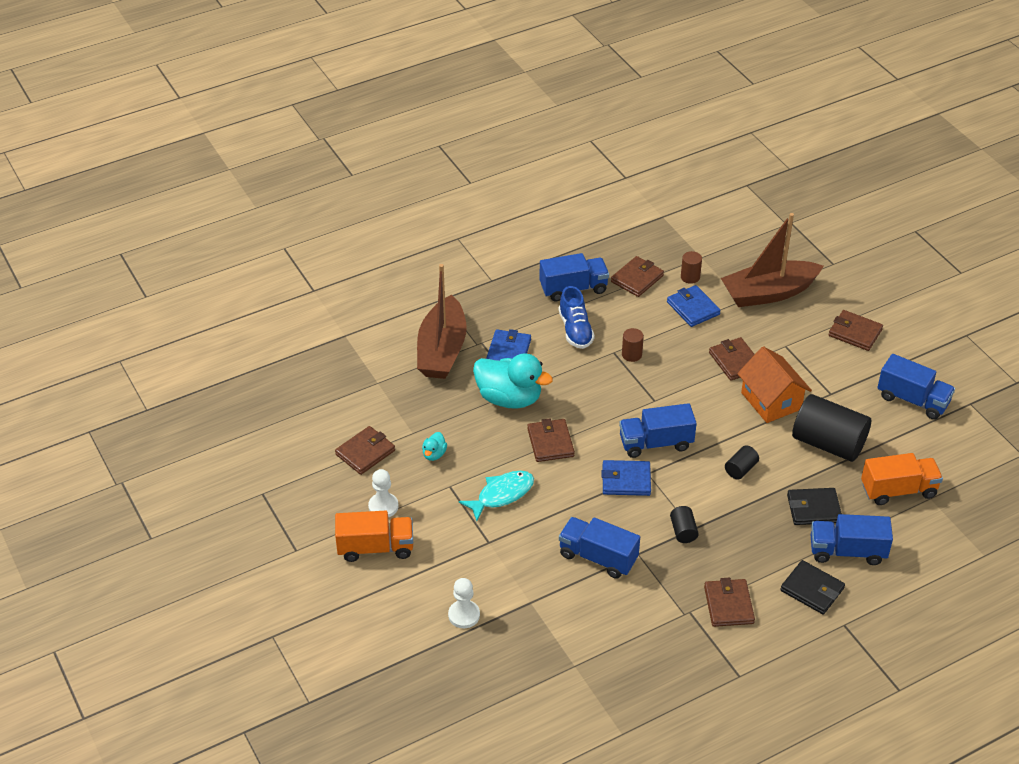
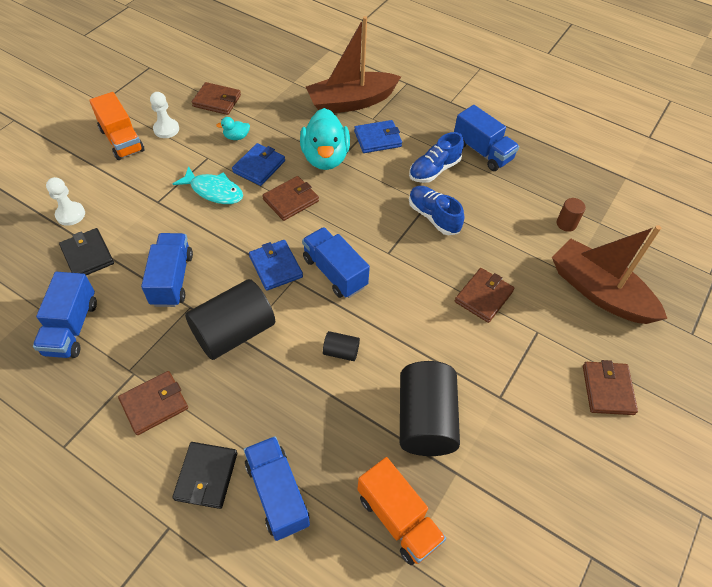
camera: 60 degrees right, 10 degrees up
brown wallet [611,256,664,297] -> none
brown cylinder [622,328,644,362] -> blue shoe [409,186,464,235]
blue wallet [667,285,721,327] -> blue wallet moved to [232,143,285,186]
black cylinder [670,506,699,543] -> black cylinder [185,279,275,360], size x2.22
orange house [737,346,812,423] -> none
black wallet [787,488,842,525] -> black wallet moved to [59,228,114,275]
blue truck [877,354,955,420] -> blue truck moved to [33,272,97,358]

